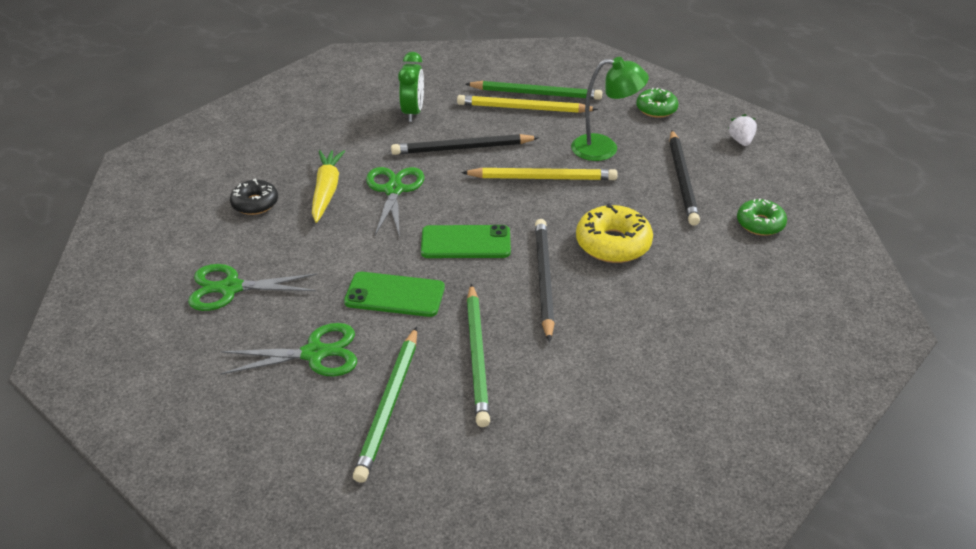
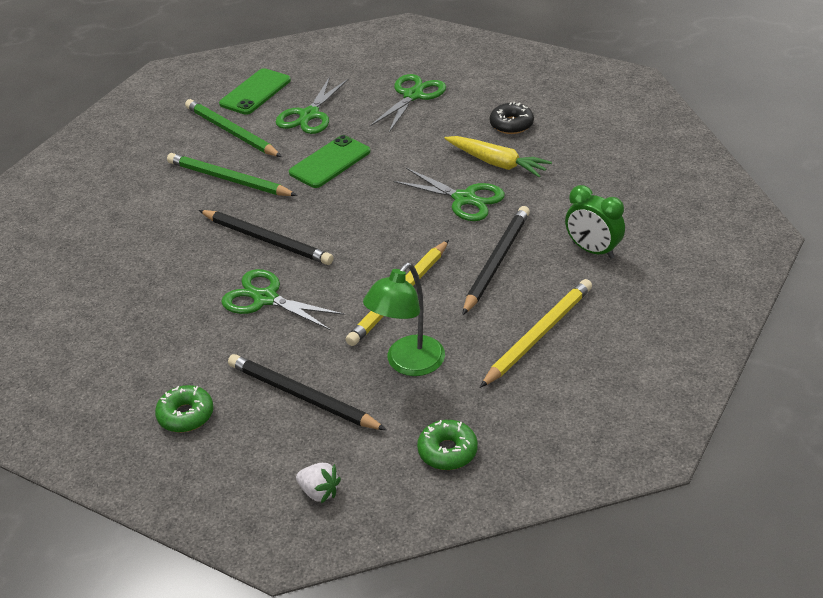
camera: 125 degrees right, 0 degrees up
green phone [421,225,511,258] -> green phone moved to [219,68,291,115]
green pencil [466,81,603,100] -> none
yellow donut [576,203,653,263] -> green scissors [221,269,344,330]

